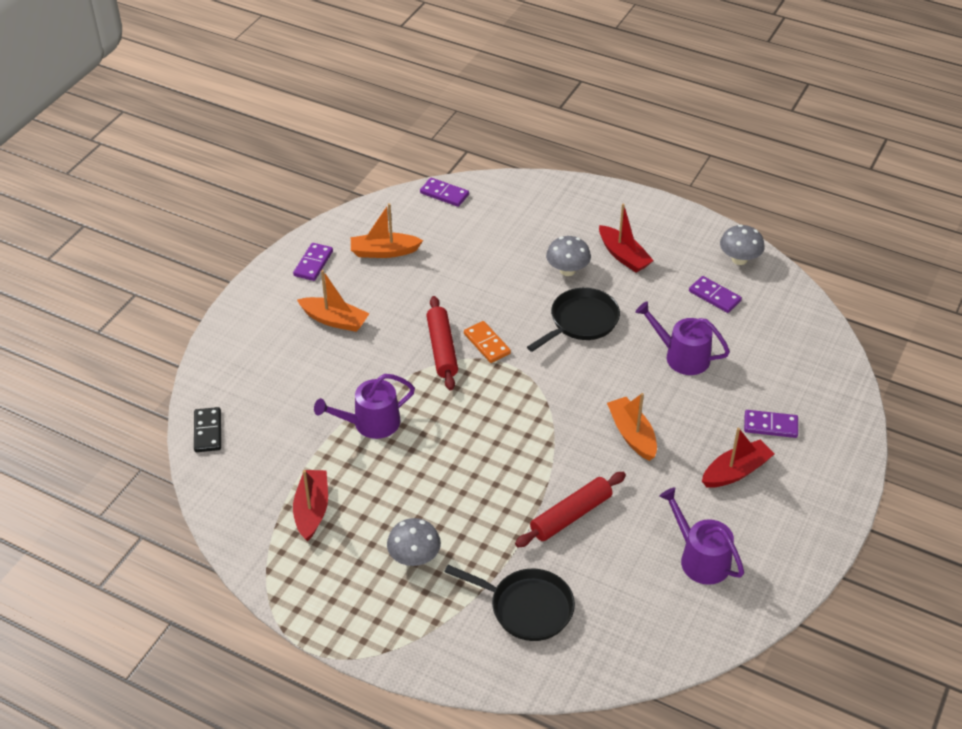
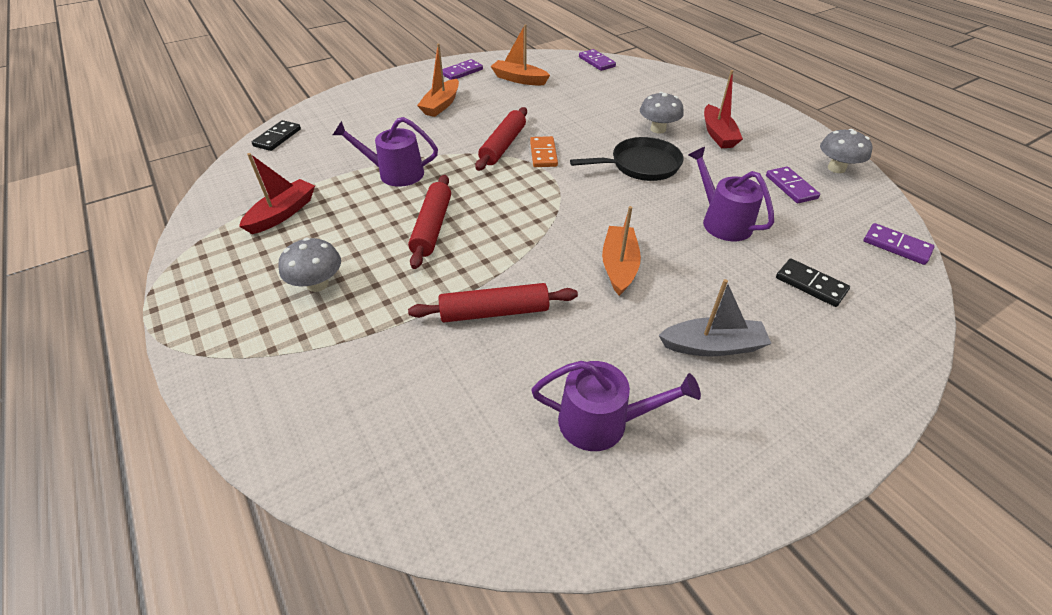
camera: 30 degrees right, 0 degrees up
orange boat [297,270,370,332] -> orange boat turned 60 degrees clockwise [417,44,459,117]
black pan [444,565,575,641] -> none
purple watering can [659,487,744,585] -> purple watering can turned 105 degrees clockwise [531,361,701,451]
red boat [702,428,774,488] -> grey boat [658,279,772,356]
purple domino [744,410,798,438] -> purple domino moved to [864,223,935,265]
none -> red rolling pin [408,175,451,269]
none -> black domino [776,259,850,307]

